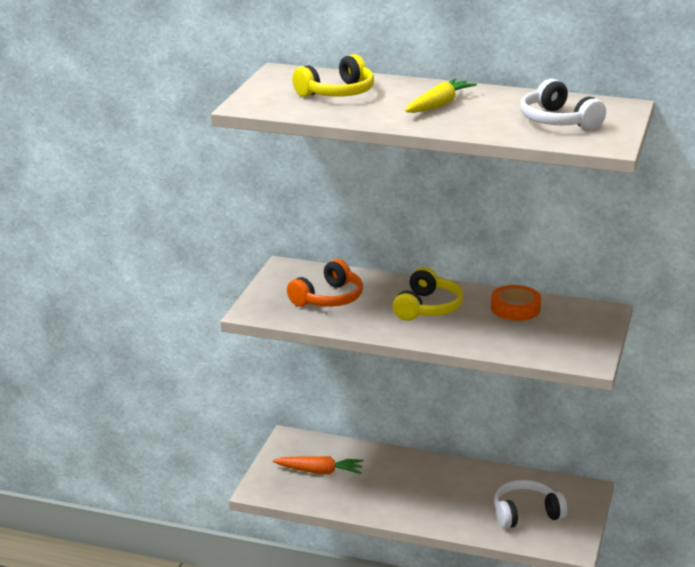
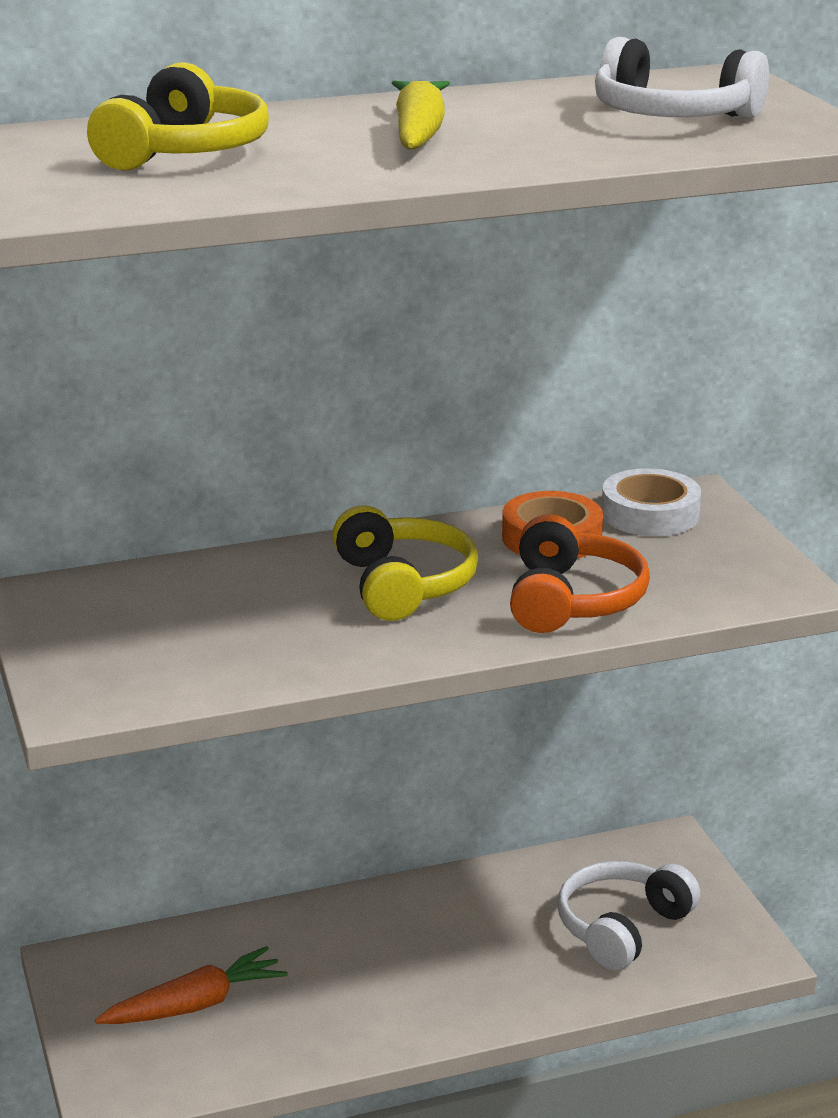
camera: 35 degrees left, 0 degrees up
orange headphones [287,259,363,307] -> orange headphones moved to [510,514,650,633]
none -> white tape [602,468,701,536]

